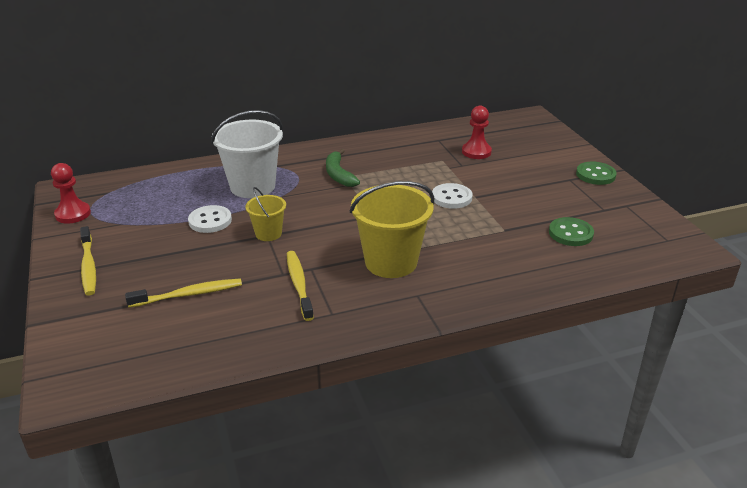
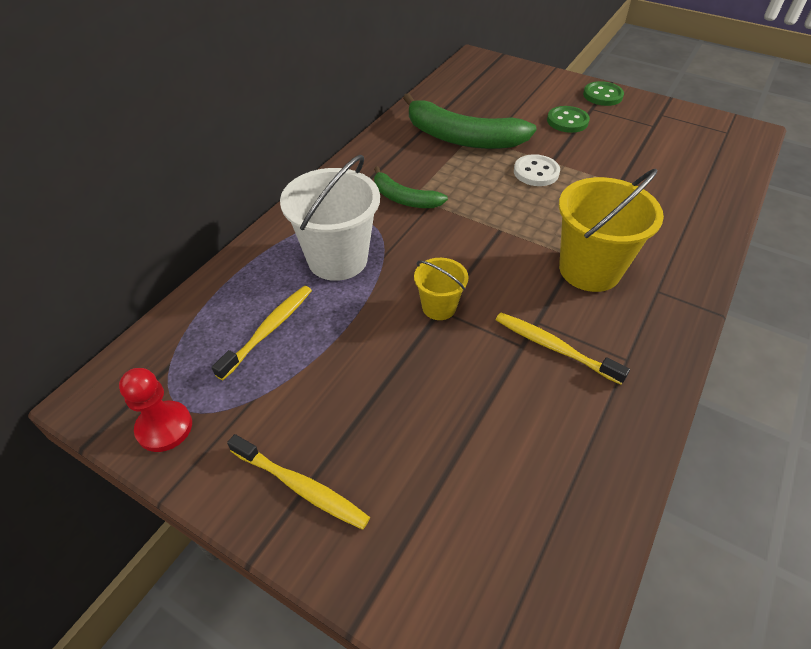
camera: 40 degrees left, 15 degrees up
yellow toothbrush [125,279,242,308] -> yellow toothbrush moved to [212,286,312,380]
white button [188,205,232,233] -> none
red pawn [462,106,492,159] -> none
green button [549,217,594,246] -> green button moved to [547,106,590,133]
none -> green banana [403,93,537,149]

